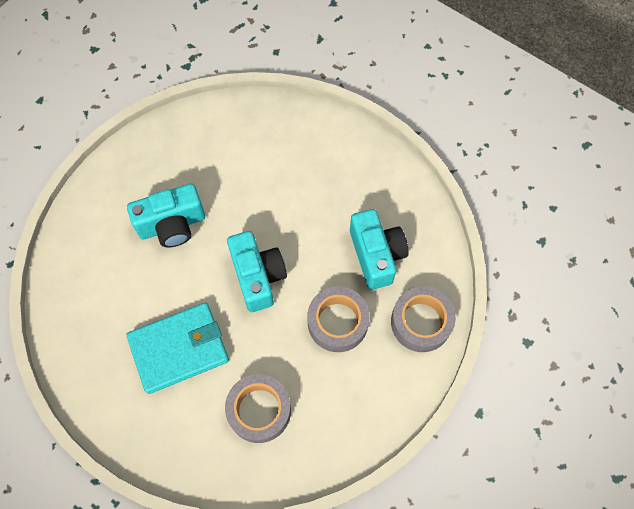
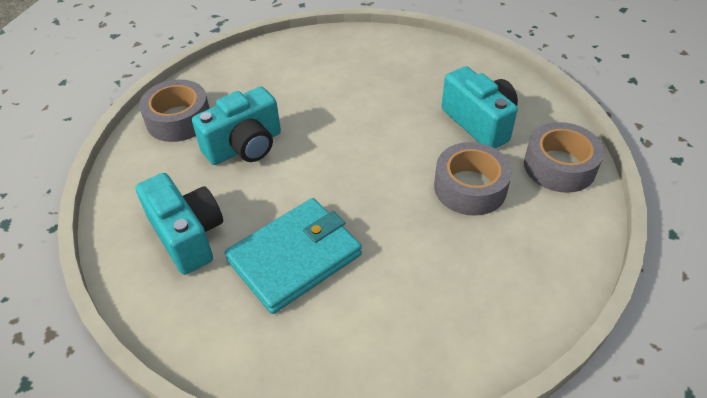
camera: 15 degrees left, 20 degrees down
grey tape [225,374,291,443] -> grey tape moved to [139,79,210,142]
turquoise camera [227,231,287,312] -> turquoise camera moved to [136,173,223,275]

